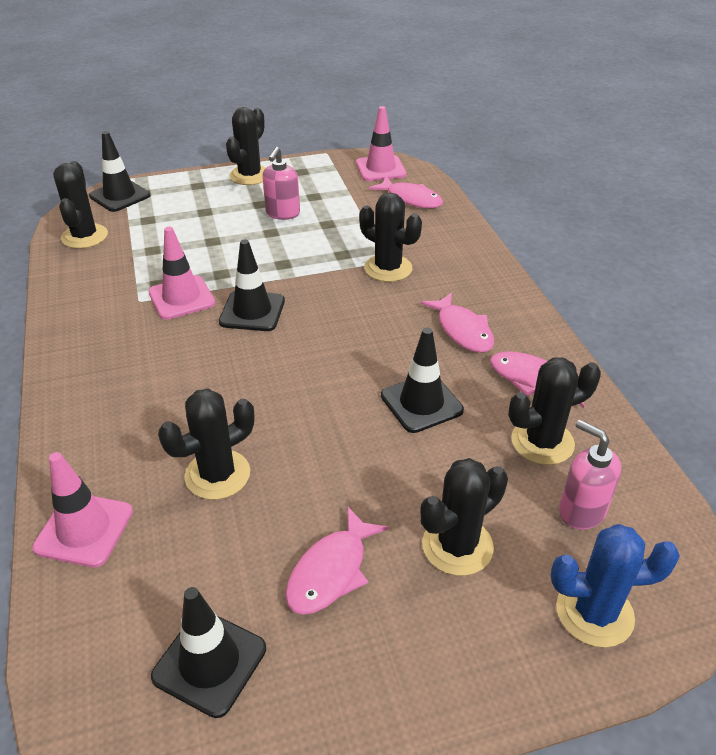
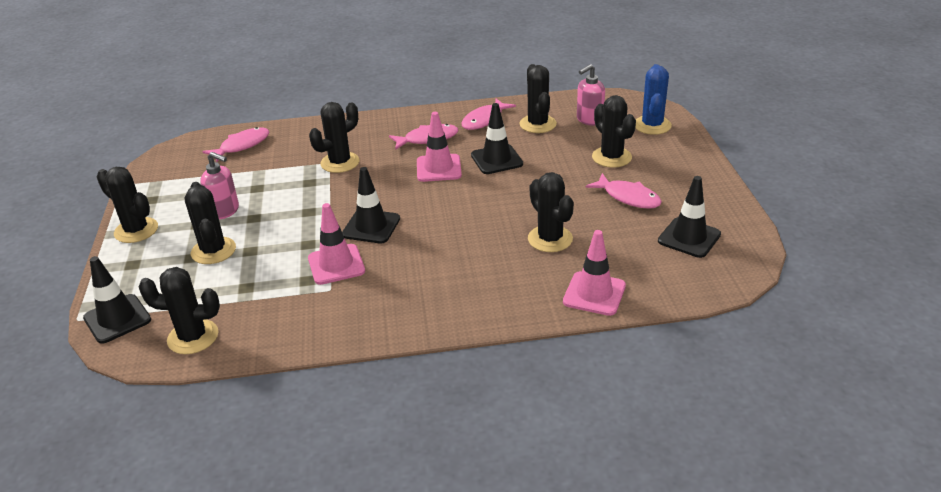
camera: 80 degrees left, 5 degrees down
pink traffic cone [356,106,406,181] -> pink traffic cone moved to [417,112,462,182]
none -> black cactus [185,182,236,264]

